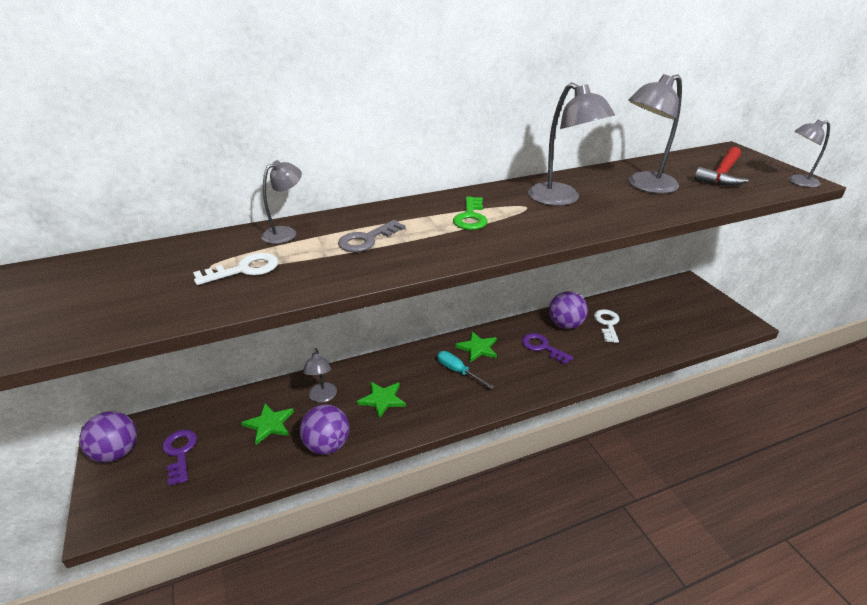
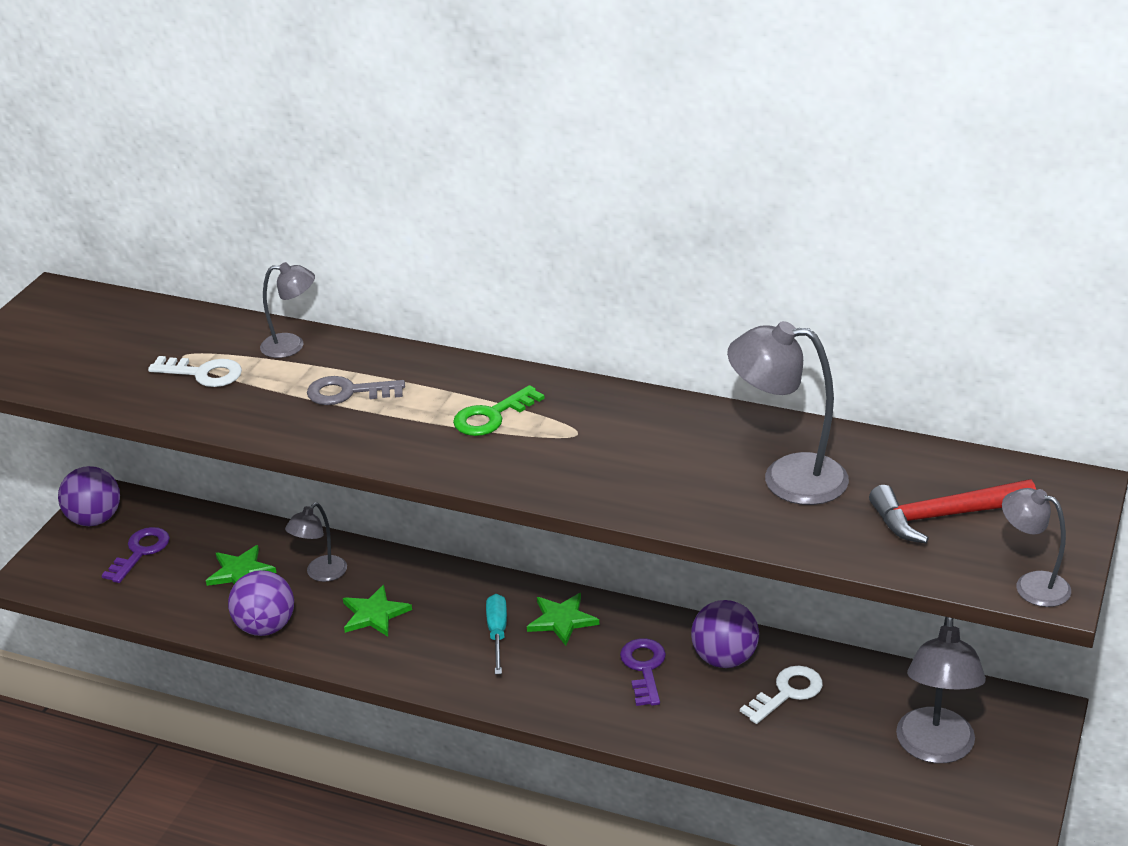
camera: 45 degrees right, 0 degrees up
grey lamp [528,82,615,206] -> grey lamp moved to [896,617,986,763]

